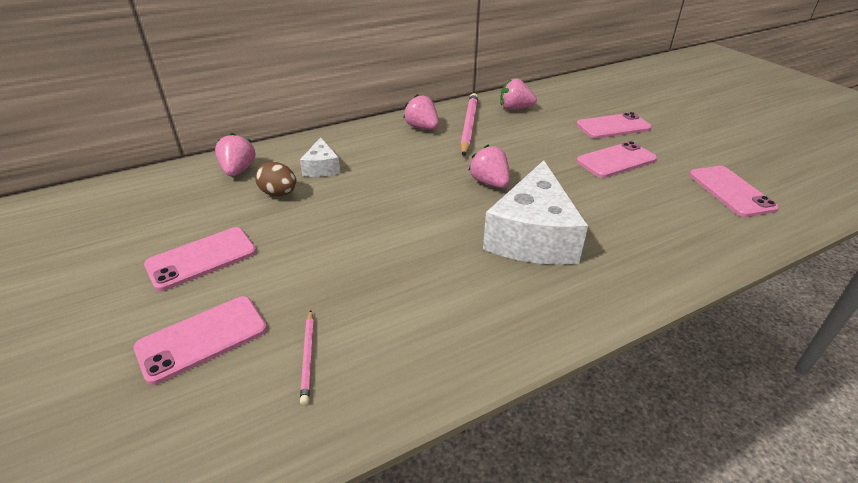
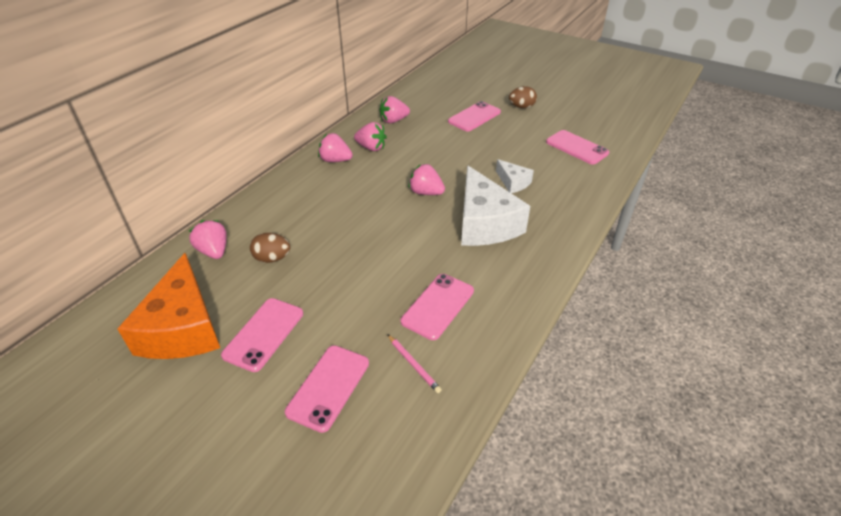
camera: 30 degrees left, 5 degrees up
white cheese [300,137,341,177] -> white cheese moved to [496,159,534,193]
pink pencil [460,93,478,156] -> pink strawberry [354,122,387,151]
pink phone [576,141,657,178] -> pink phone moved to [401,274,474,340]
none -> orange cheese [117,253,220,359]
none -> brown egg [509,86,537,108]

